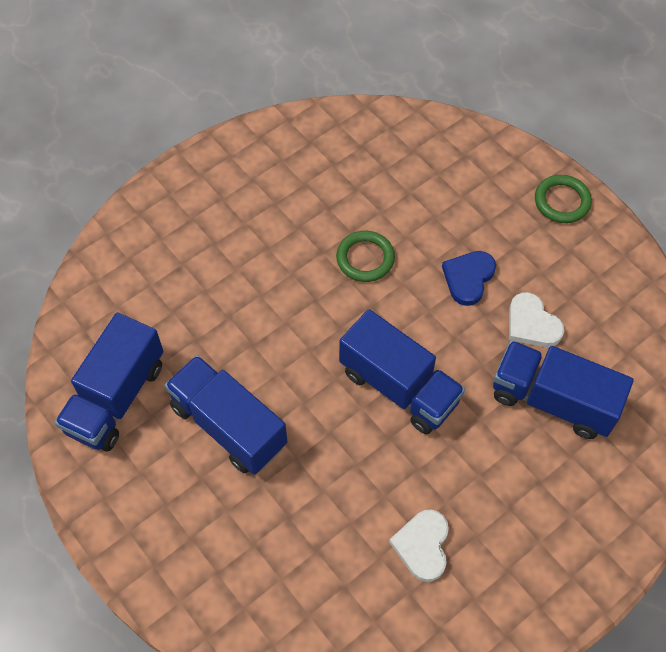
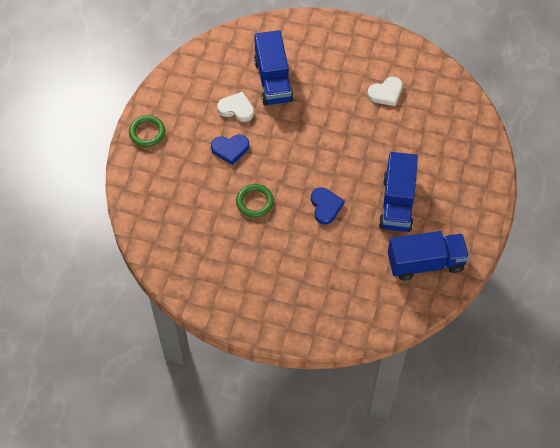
camera: 125 degrees left, 0 degrees up
blue truck [339,309,465,434] -> none
white heart [509,292,565,347] -> white heart turned 90 degrees counterclockwise [217,92,254,122]
none -> blue heart [311,187,345,224]

